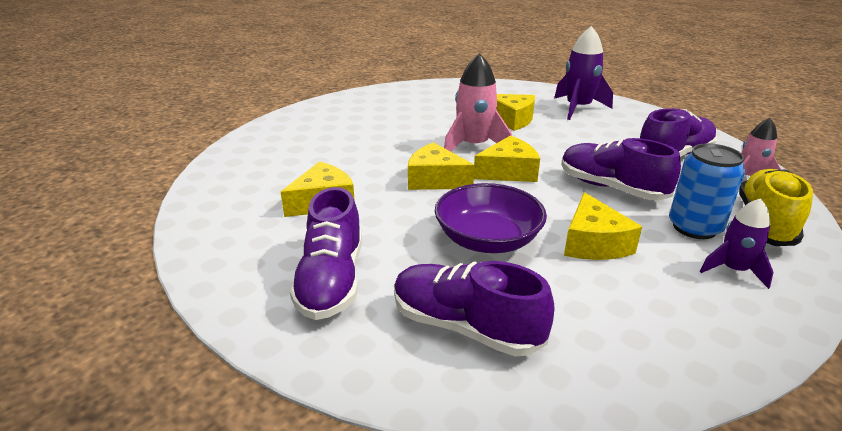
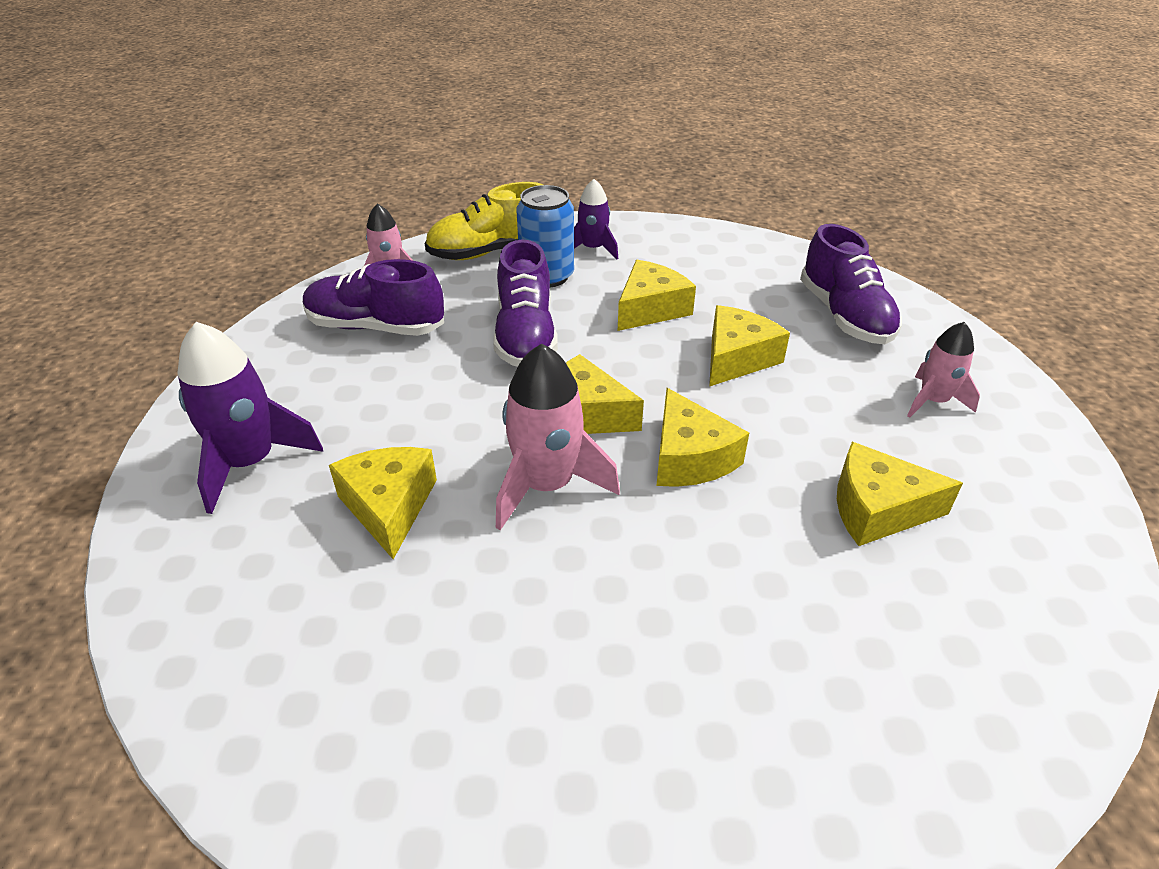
camera: 135 degrees left, 10 degrees up
purple shoe [290,187,362,320] -> pink rocket [907,322,980,417]
purple bowl [435,183,547,253] -> yellow cheese [709,305,790,387]

